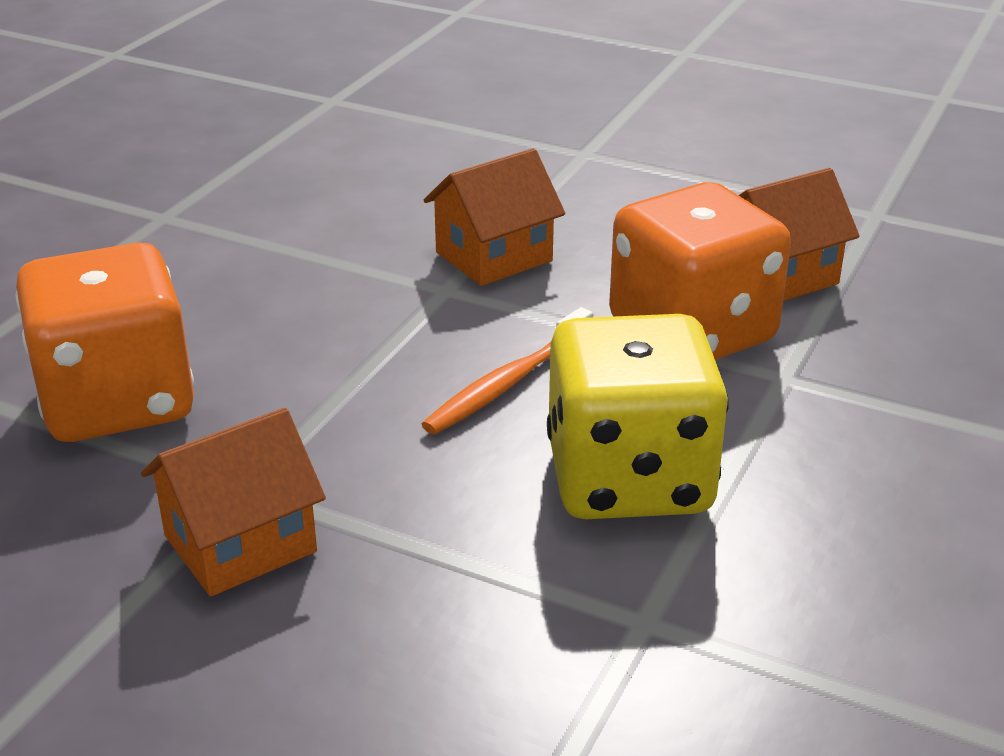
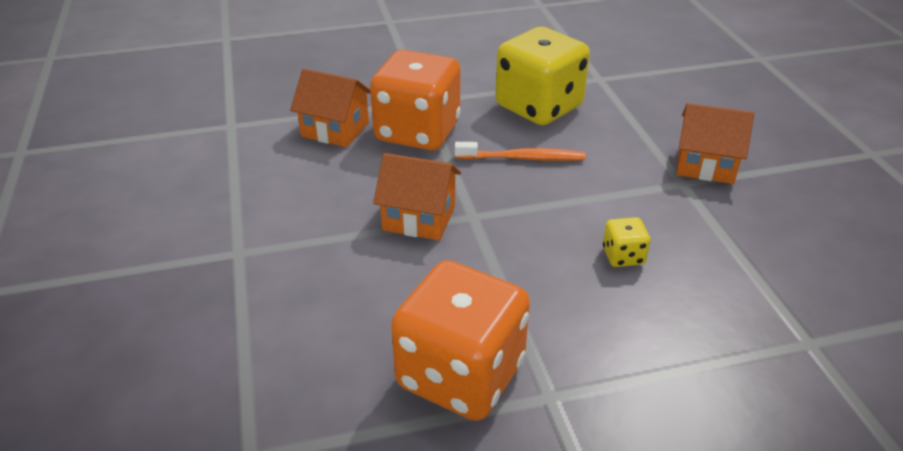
camera: 130 degrees left, 5 degrees up
orange dice [15,243,195,442] -> orange dice moved to [391,260,530,421]
none -> yellow dice [603,217,650,267]

